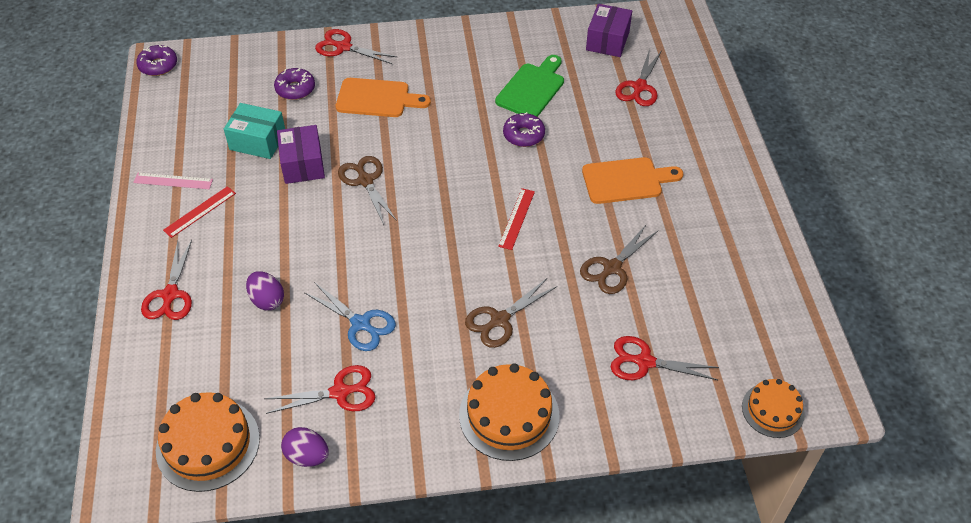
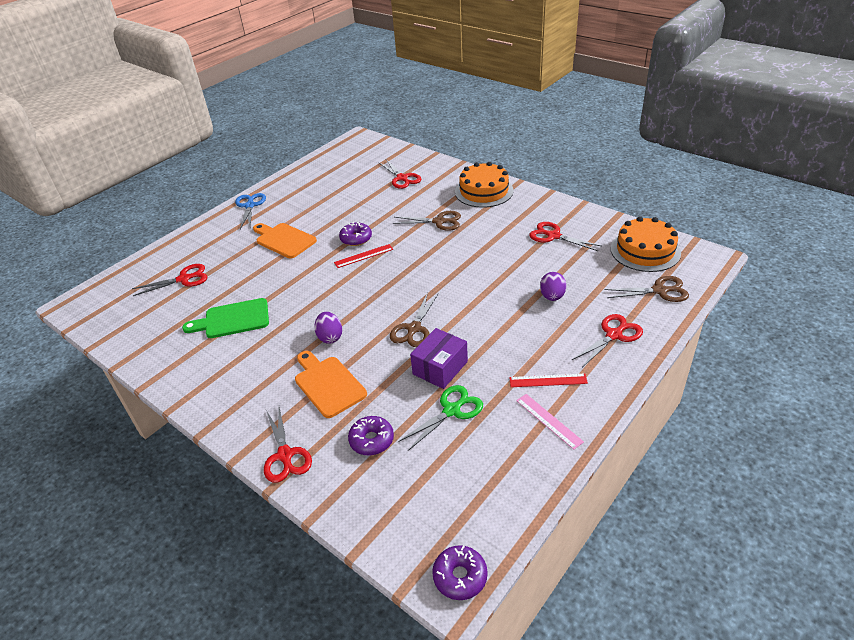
camera: 130 degrees left, 10 degrees down
turquoise box [224,103,285,159] -> green scissors [398,385,483,451]
purple egg [281,427,329,467] -> purple egg moved to [314,312,342,343]
blue scissors [304,282,396,351] -> blue scissors moved to [235,193,266,229]
purple donut [503,112,545,147] -> purple donut moved to [339,222,372,246]
brown scissors [580,225,658,294] -> brown scissors moved to [604,276,689,302]
purple box [586,4,632,57] -> none
orange cake [742,379,805,438] -> none

